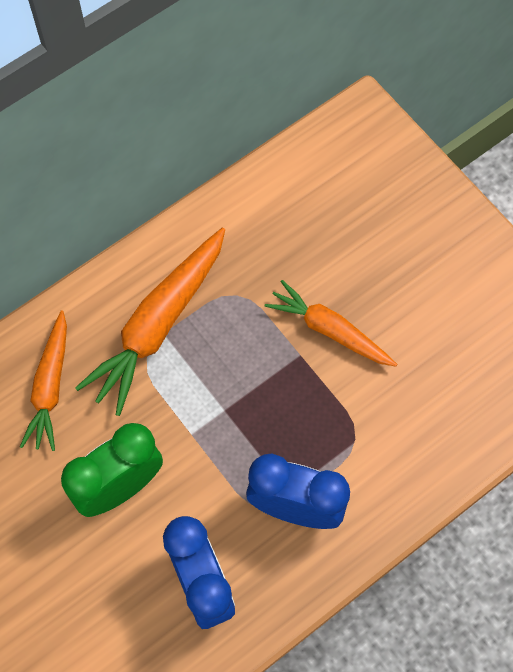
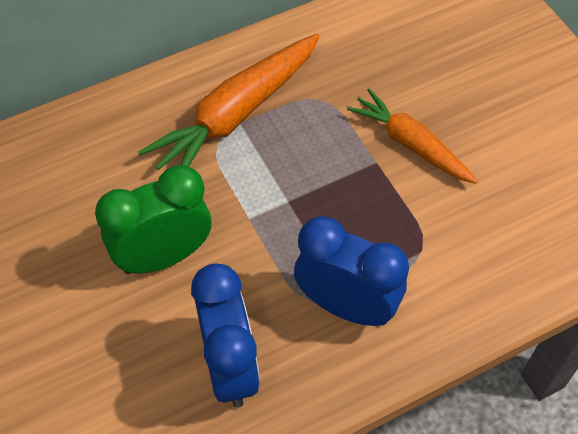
camera: 10 degrees right, 10 degrees down
orange carrot [20,310,67,451] -> none

